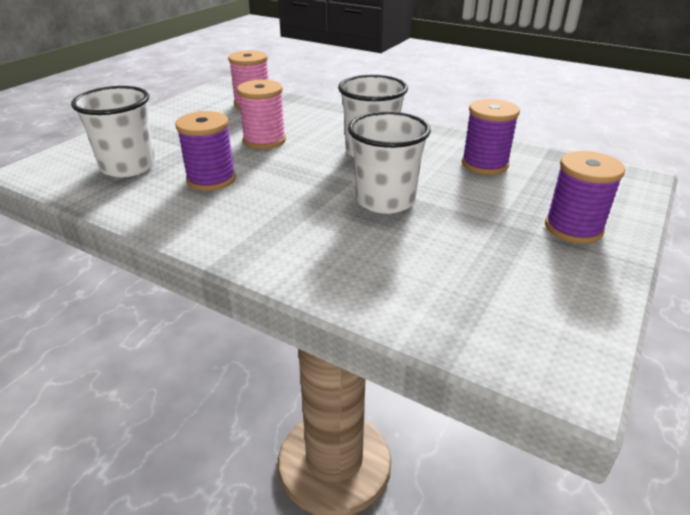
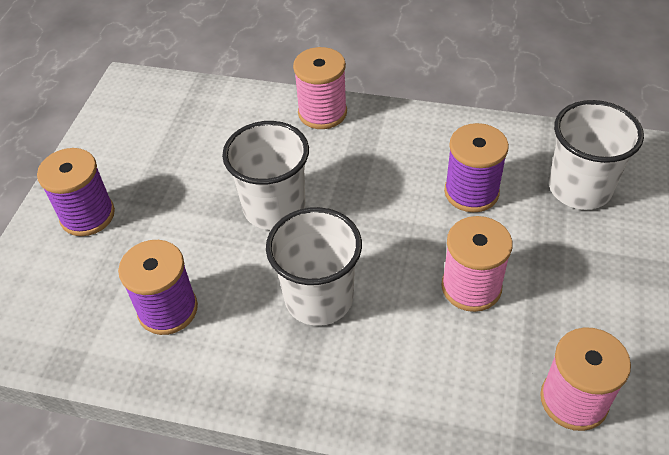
camera: 165 degrees right, 15 degrees up
none -> pink spool [293,47,347,129]

